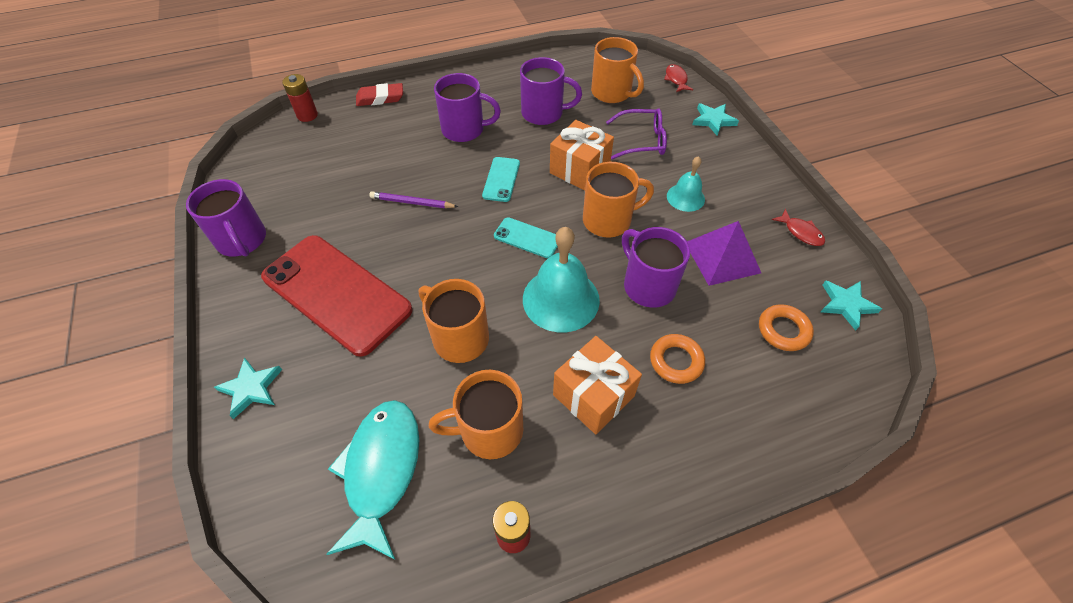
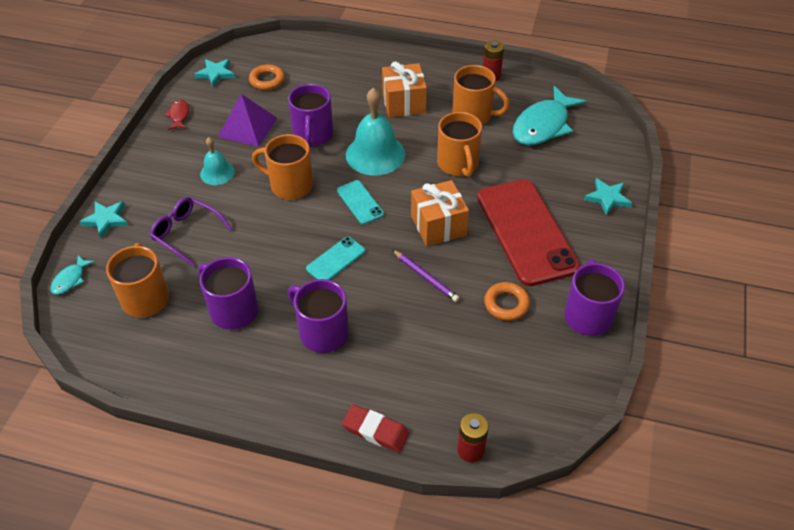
camera: 145 degrees left, 5 degrees down
orange gift [550,120,614,190] -> orange gift moved to [411,180,469,246]
orange ring [650,334,705,384] -> orange ring moved to [484,282,530,321]
red fish [664,64,694,92] -> turquoise fish [50,255,95,295]

